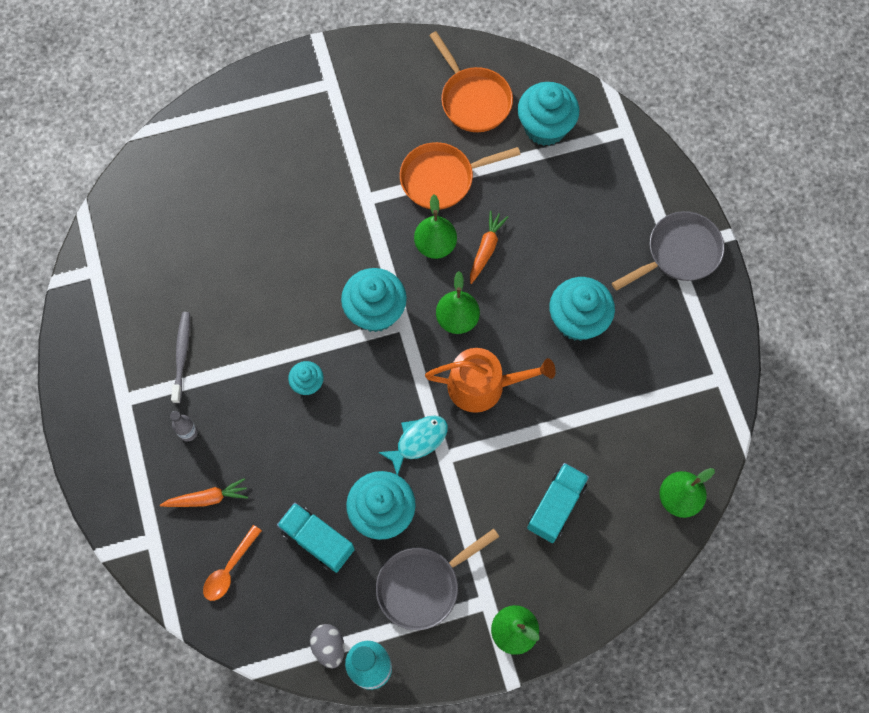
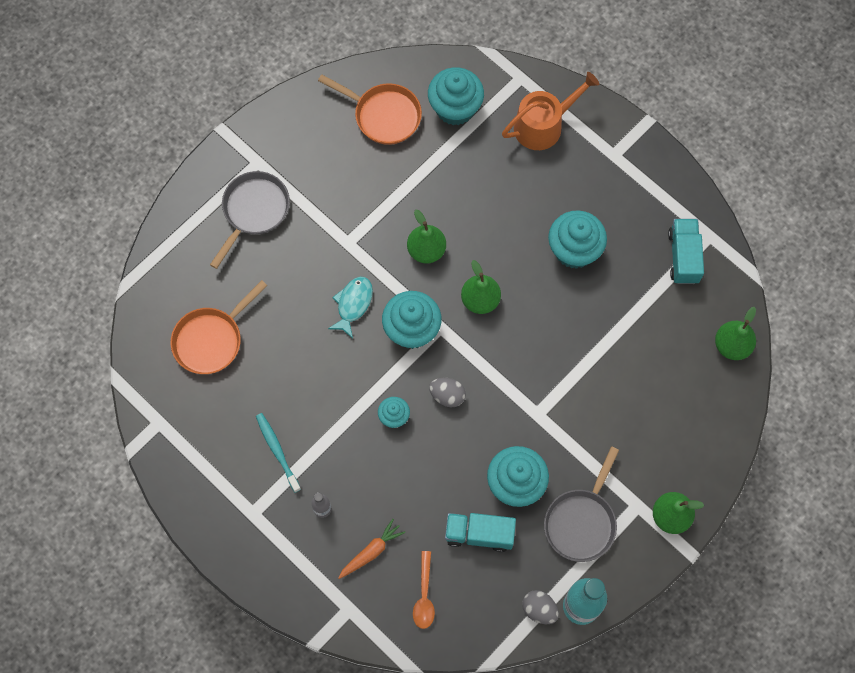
camera: 30 degrees left, 0 degrees up
grey toothbrush [171,312,190,403] -> turquoise toothbrush [256,413,301,493]
turquoise fish [378,416,448,475] -> turquoise fish moved to [328,276,373,339]
orange pan [400,142,521,210] -> orange pan moved to [170,280,268,374]
orange watering can [425,348,556,413] -> orange watering can moved to [502,72,599,150]
orange carrot [470,211,508,284] -> none
turquoise truck [527,463,589,543] -> turquoise truck moved to [668,219,704,284]
grey pan [612,211,724,291] -> grey pan moved to [210,171,290,269]
none -> grey egg [429,378,466,407]

